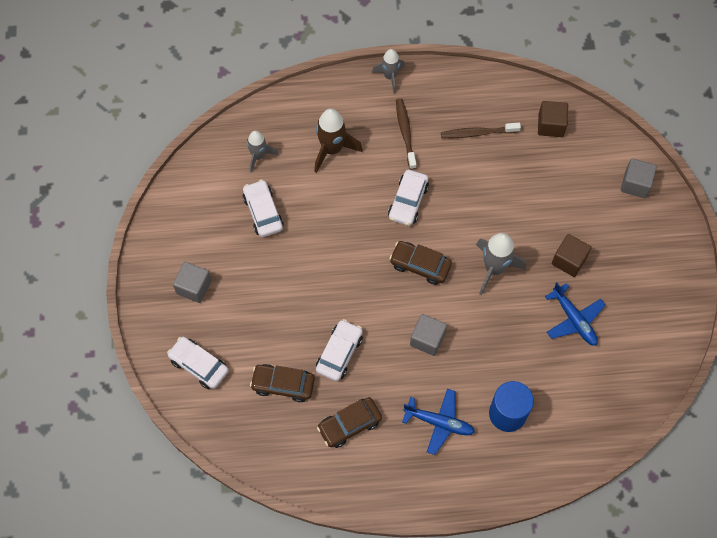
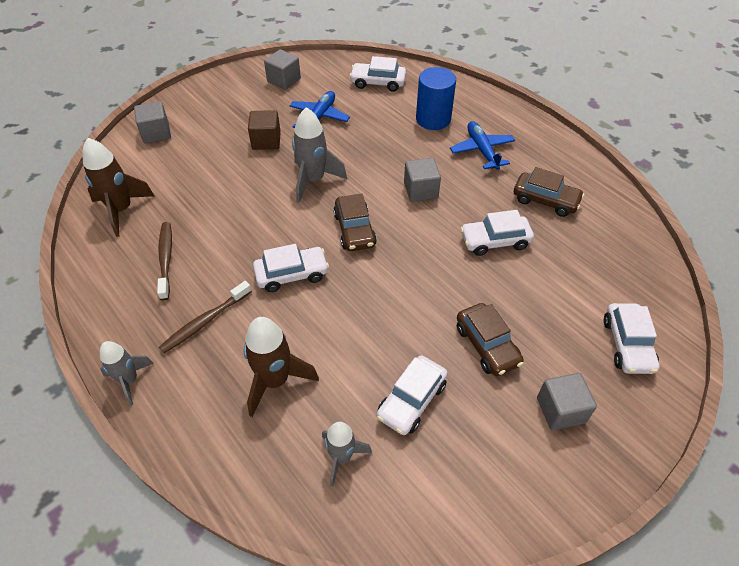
camera: 125 degrees left, 15 degrees down
brown car [250,364,315,402] -> brown car moved to [457,303,524,376]
brown toothbrush [441,122,521,138] -> brown toothbrush turned 150 degrees counterclockwise [157,222,172,300]
brown cube [538,101,568,137] -> brown rocket [83,138,154,237]
none -> grey cube [264,49,301,90]
none -> white car [349,56,406,92]

